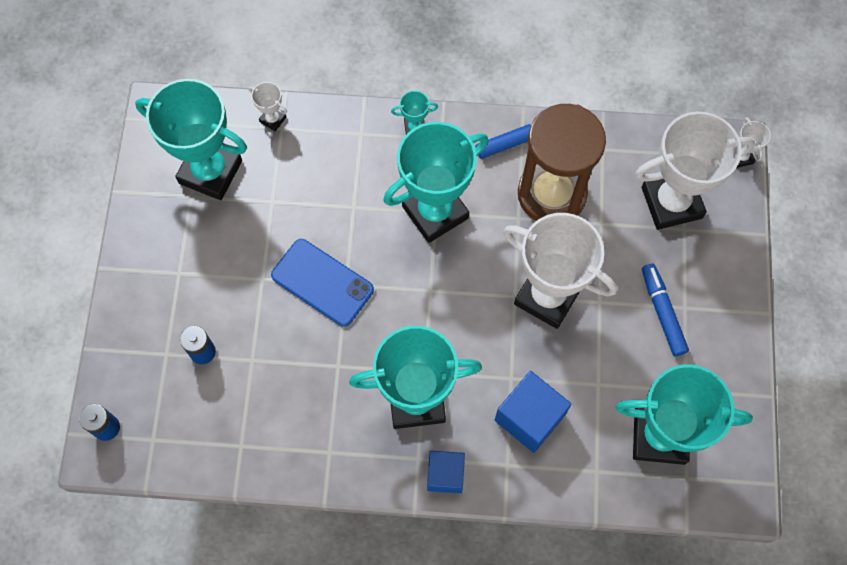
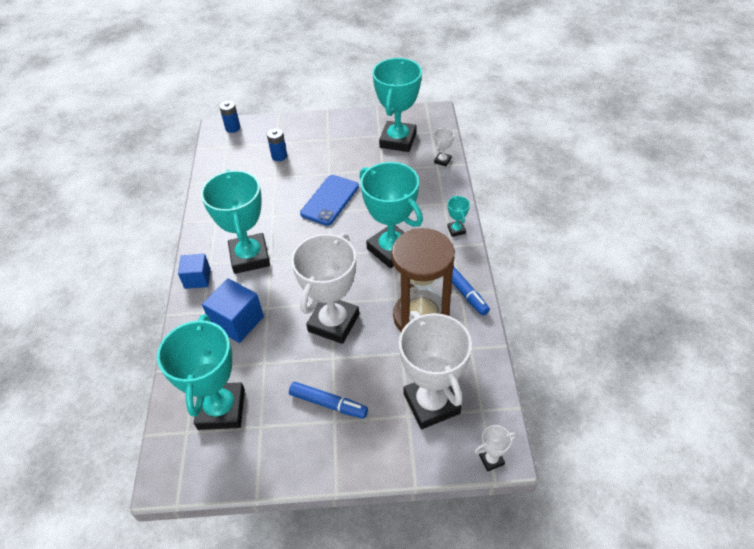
camera: 85 degrees right, 20 degrees down
blue marker [642,264,689,356] -> blue marker turned 45 degrees clockwise [289,382,368,419]

